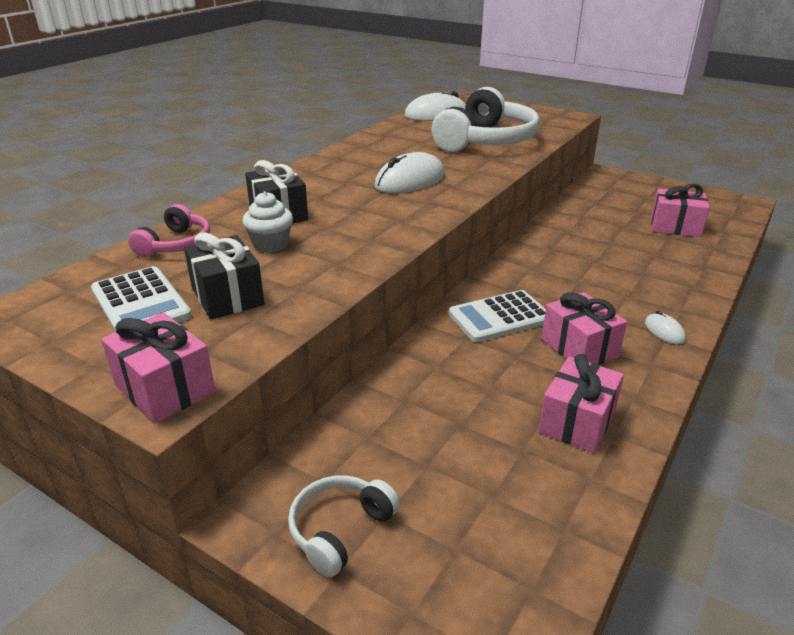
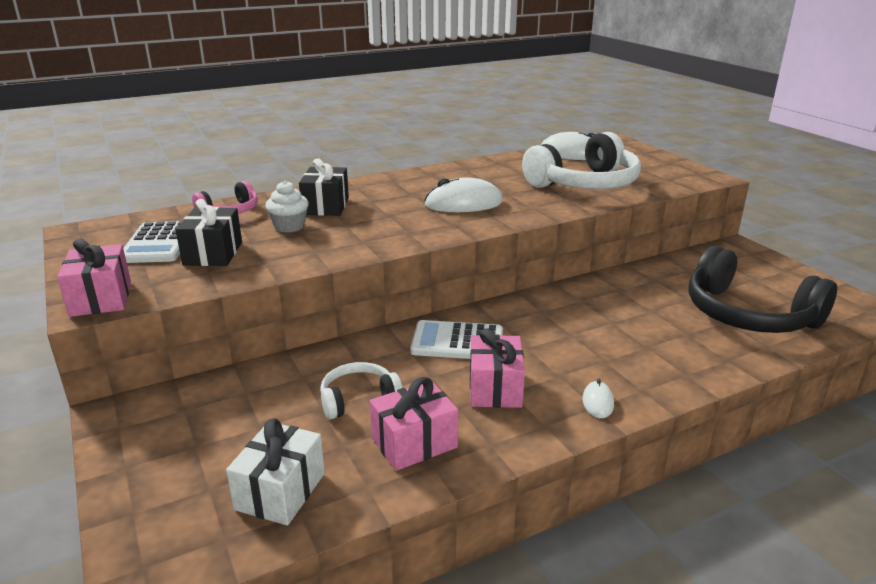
camera: 30 degrees right, 5 degrees down
white headphones [288,476,400,577] -> white headphones moved to [320,362,403,419]
pink gift [651,184,710,237] -> black headphones [688,246,837,333]
none -> white gift [226,418,325,526]

